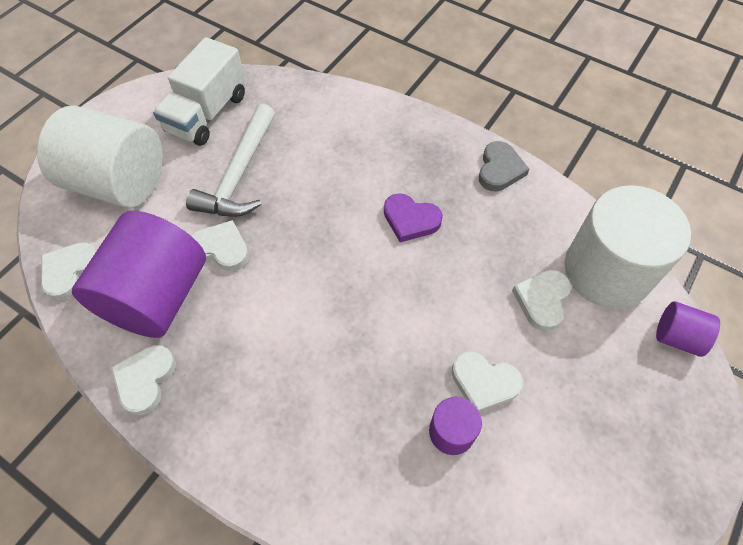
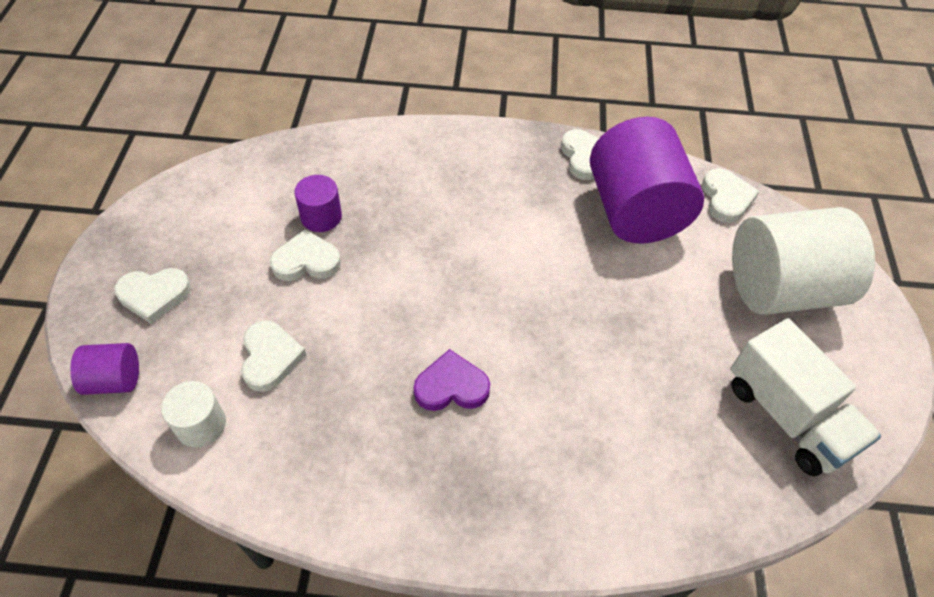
camera: 150 degrees right, 5 degrees down
white truck [153,37,245,146] -> white truck turned 150 degrees clockwise [730,318,881,476]
white hammer [186,104,275,217] -> none
white heart [191,220,249,271] -> white heart moved to [114,268,191,324]
grey heart [479,141,529,191] -> none
white cylinder [565,185,691,308] -> white cylinder [161,381,226,447], size x0.46

